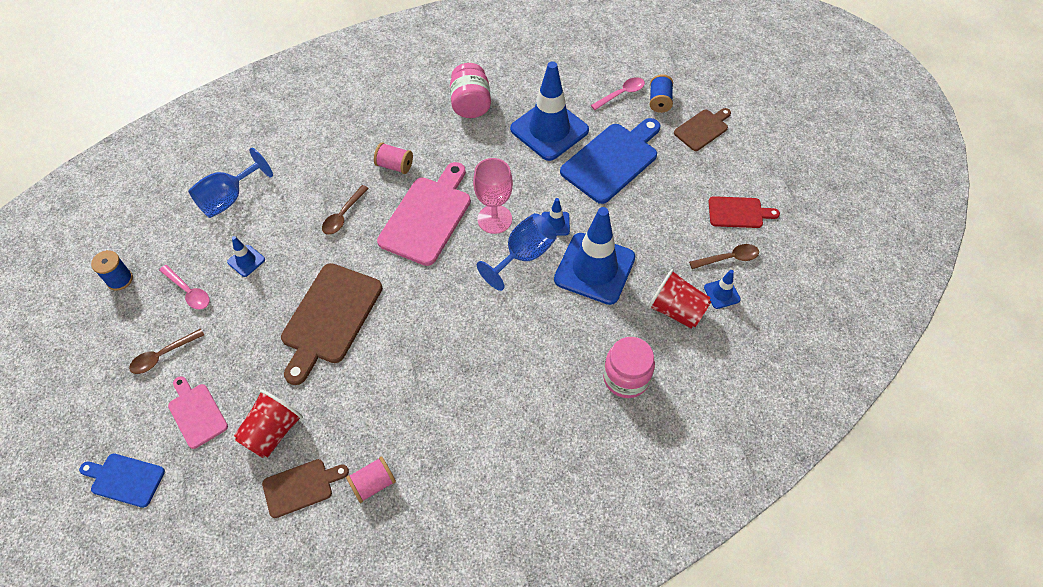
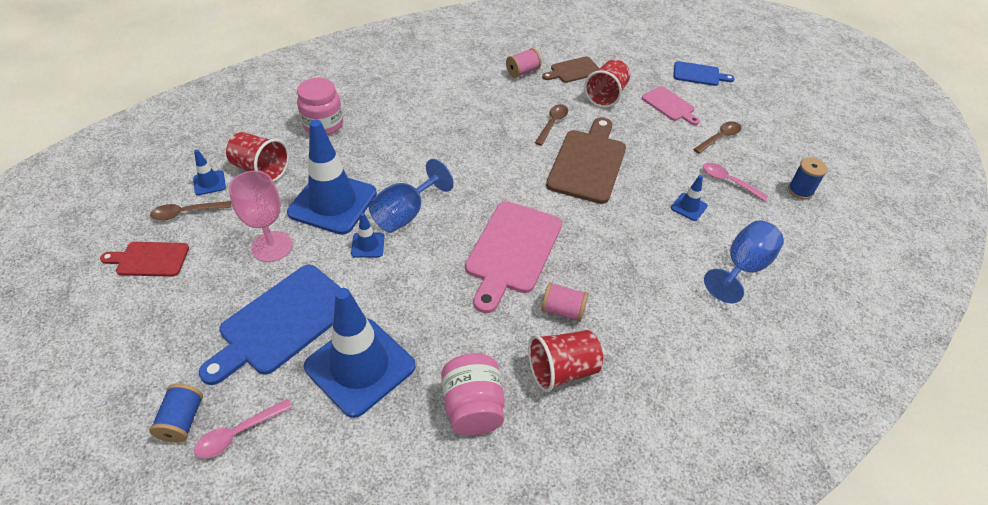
camera: 175 degrees right, 10 degrees down
brown spoon [322,185,369,235] -> brown spoon moved to [535,104,568,146]
pink goblet [473,158,513,234] -> pink goblet moved to [228,171,292,262]
brown cutting board [674,108,731,151] -> none
none -> red cup [528,330,603,392]

